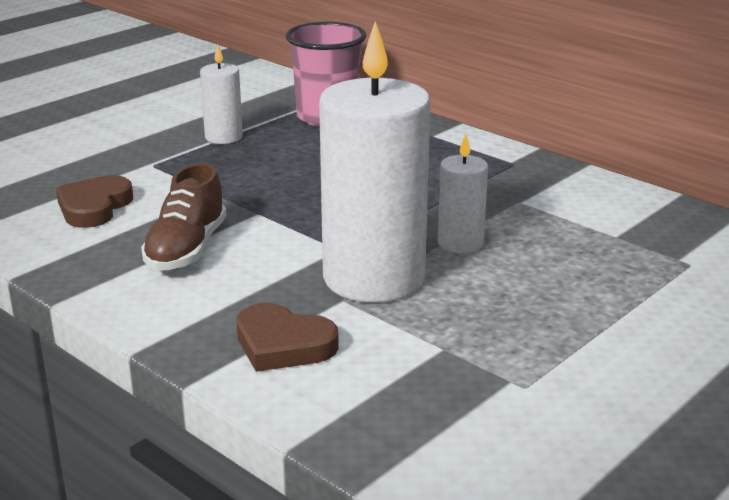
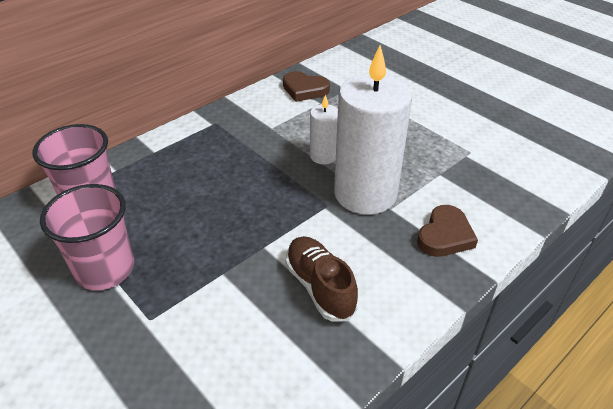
camera: 85 degrees left, 15 degrees up
brown heart [56,175,134,228] -> brown heart moved to [283,71,330,102]
brown shoe [141,163,226,271] -> brown shoe turned 135 degrees counterclockwise [285,236,358,322]
white candle [200,44,243,144] -> pink cup [40,184,134,290]

